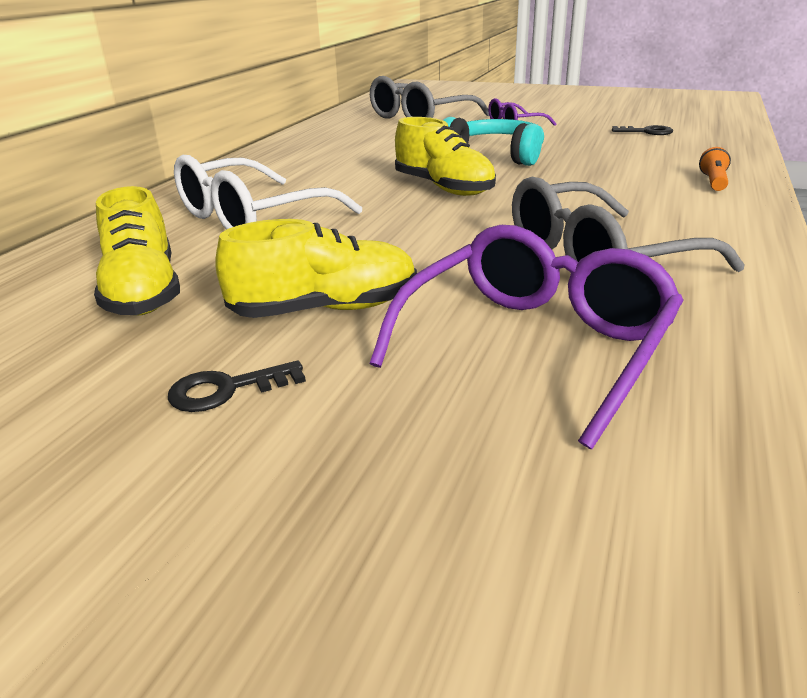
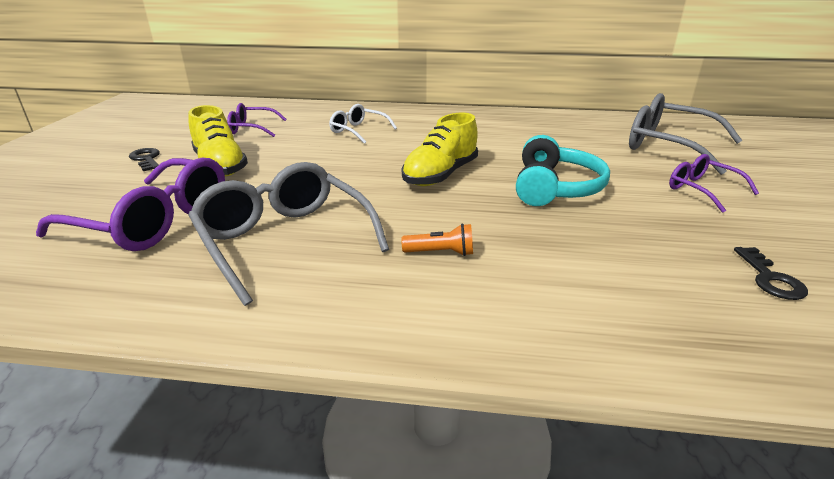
camera: 75 degrees right, 0 degrees up
yellow shoe [94,186,180,316] -> purple glasses [227,103,287,137]
white glasses [174,155,362,230] -> white glasses [329,104,397,144], size x0.56
orange flashlight [699,147,731,191] -> orange flashlight moved to [401,224,473,256]

